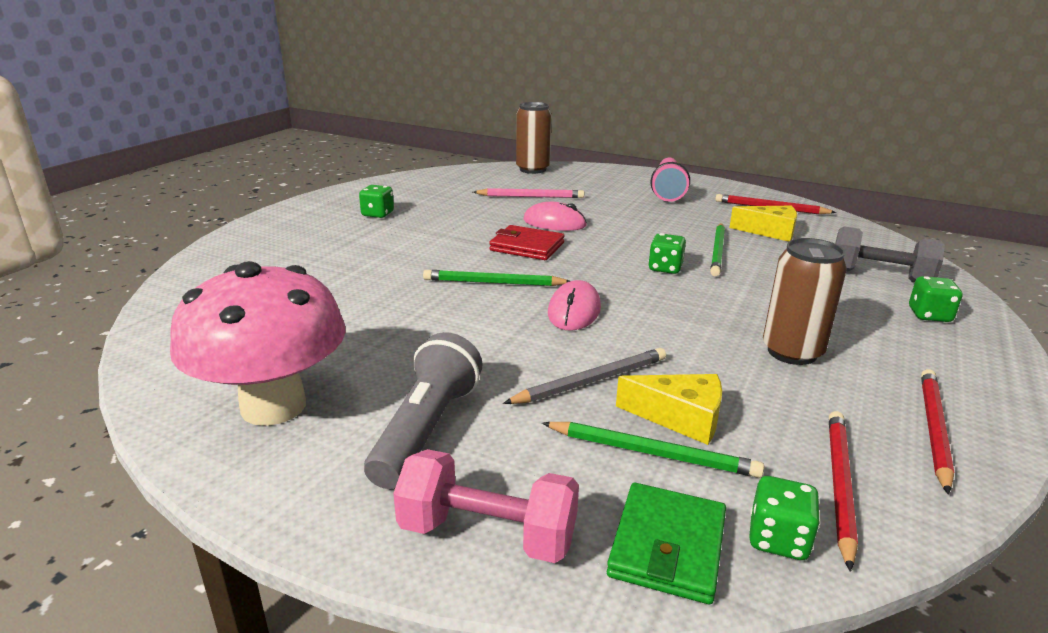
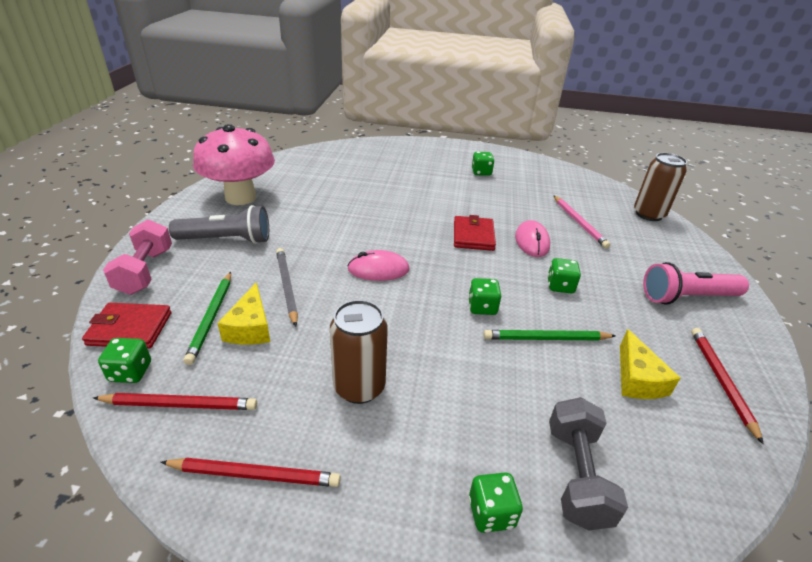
camera: 70 degrees right, 10 degrees up
green pencil [423,270,570,286] -> none
grey pencil [503,348,666,404] -> grey pencil turned 150 degrees counterclockwise [276,248,298,327]
green wallet [607,483,726,604] -> red wallet [82,303,172,348]
none -> green dice [547,258,581,293]

